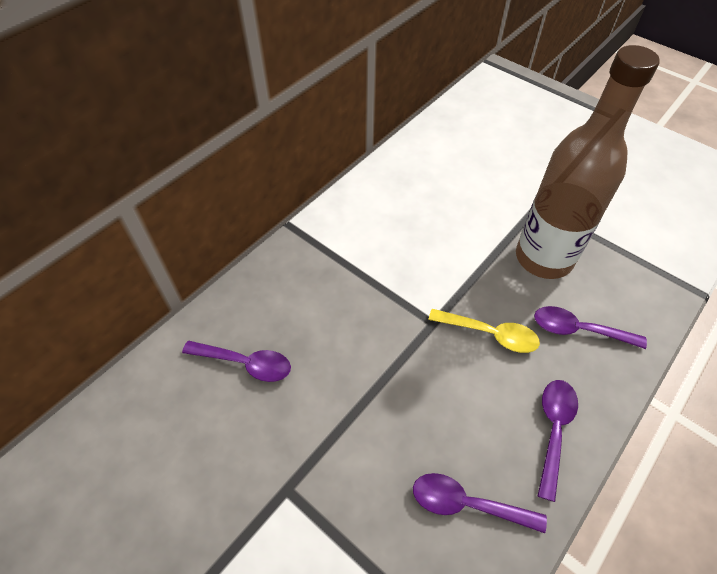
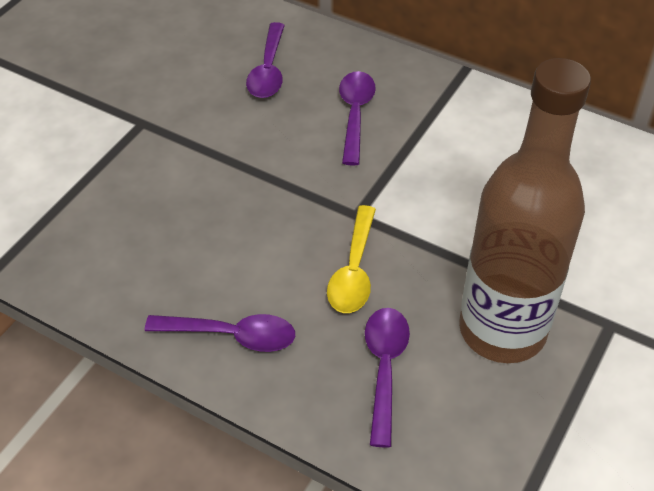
camera: 80 degrees right, 5 degrees down
purple spoon [413,473,547,533] -> purple spoon moved to [339,71,376,166]

